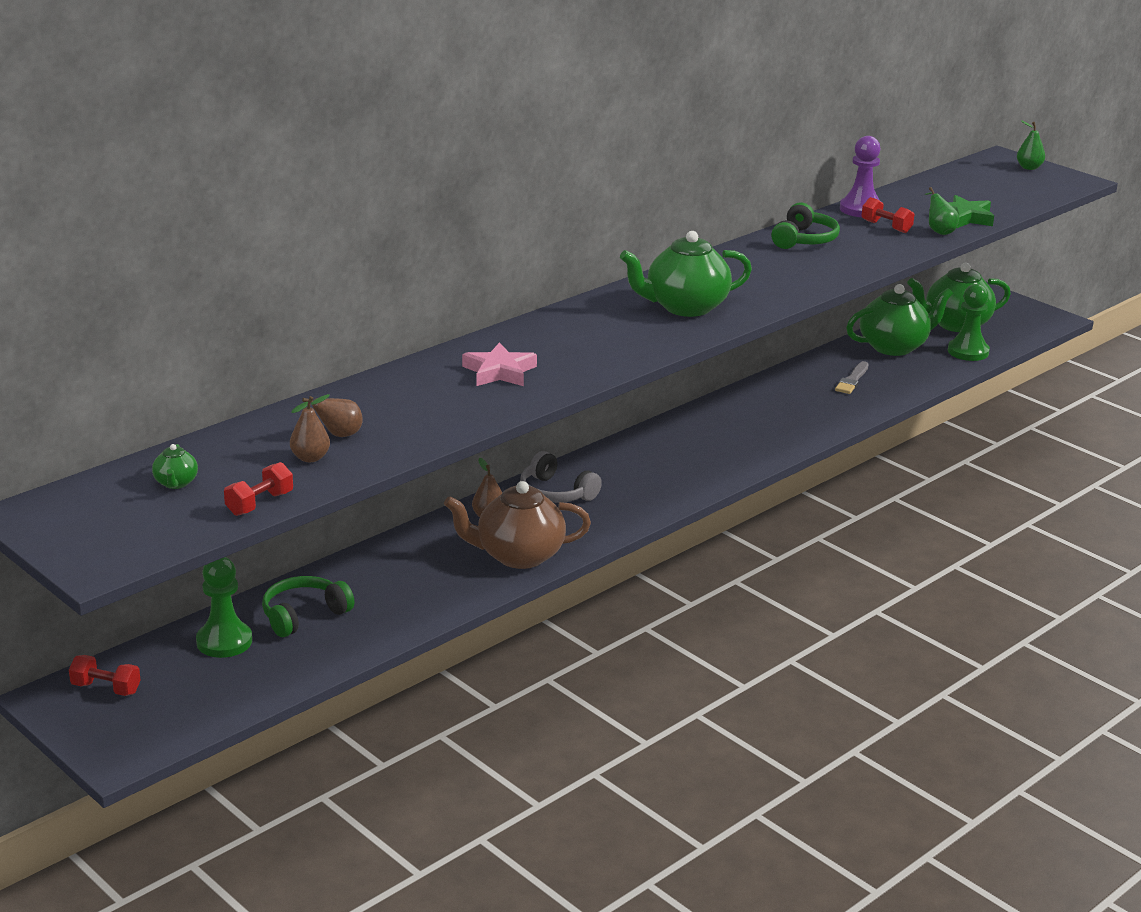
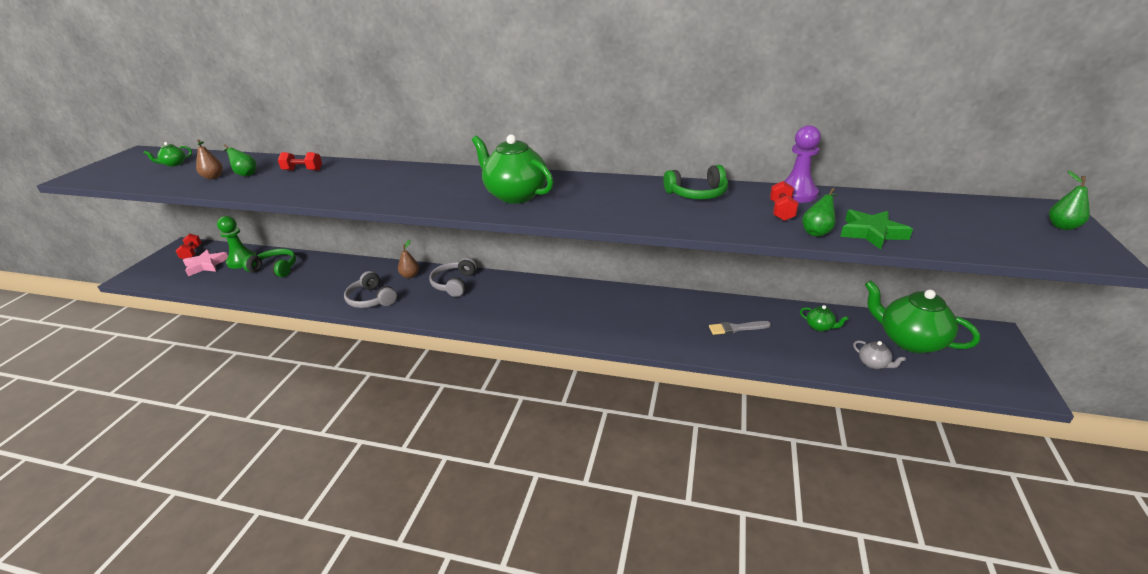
camera: 60 degrees right, 5 degrees up
red dumbbell [224,462,293,516] -> red dumbbell moved to [278,152,322,171]
brown pear [291,398,363,437] -> green pear [224,144,256,176]
brown teapot [444,481,591,569] -> grey headphones [344,271,397,308]
pink star [462,342,537,386] -> pink star moved to [183,249,228,276]
green teapot [846,284,953,356] -> green teapot [800,305,849,332], size x0.44
green pawn [948,284,990,361] -> grey teapot [853,340,906,369]

